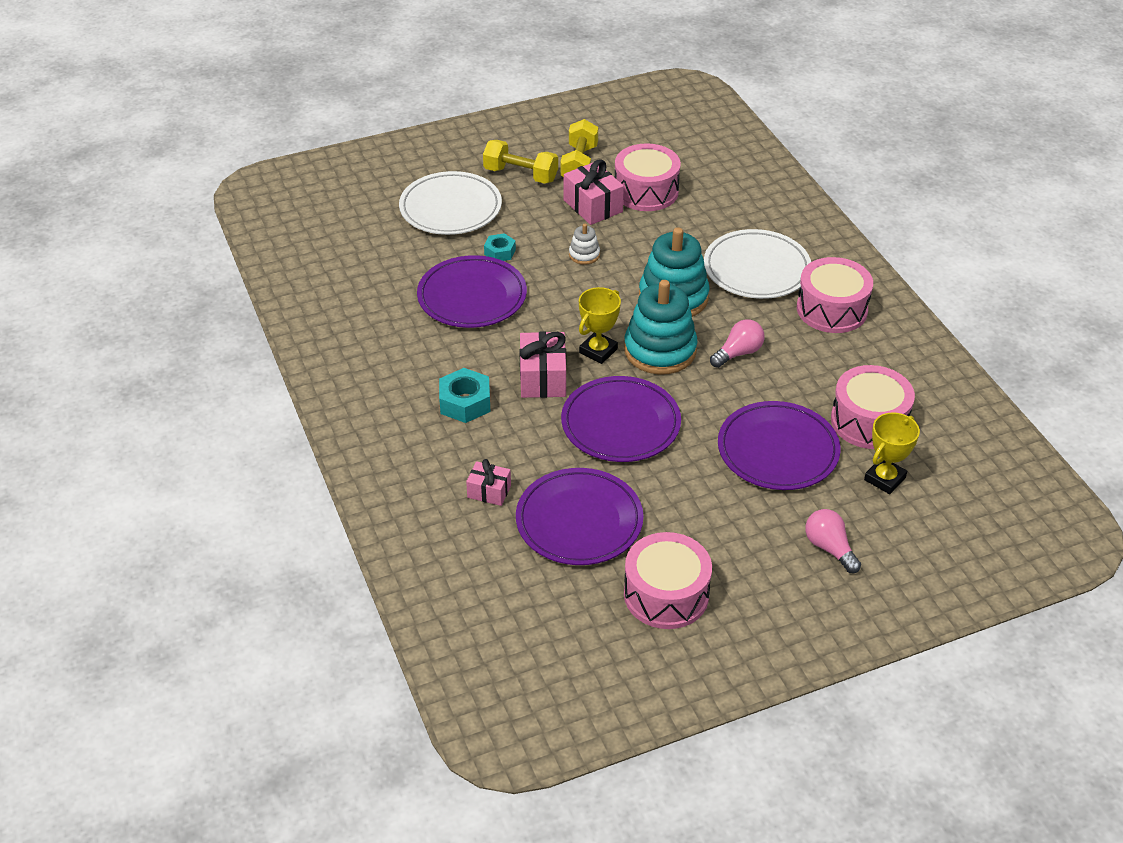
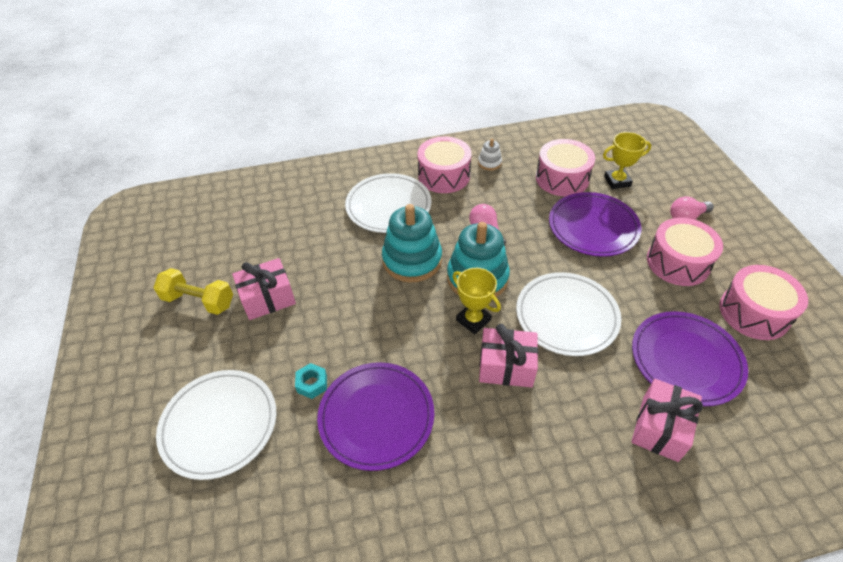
camera: 80 degrees left, 5 degrees up
turquoise nut [439,368,490,423] -> none
pink gift [466,459,511,506] -> pink gift [631,379,703,462], size x1.65
yellow dumbbell [483,140,558,184] -> none
purple plate [561,376,681,462] -> white plate [516,272,621,356]
white stacking toy [569,224,600,265] -> white stacking toy moved to [478,139,502,171]
pink drum [615,143,681,211] -> pink drum moved to [647,218,723,286]
yellow trophy [864,412,920,494] -> yellow trophy turned 60 degrees counterclockwise [603,132,651,189]

